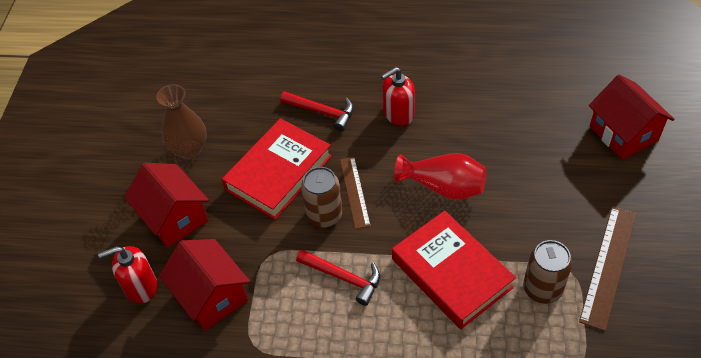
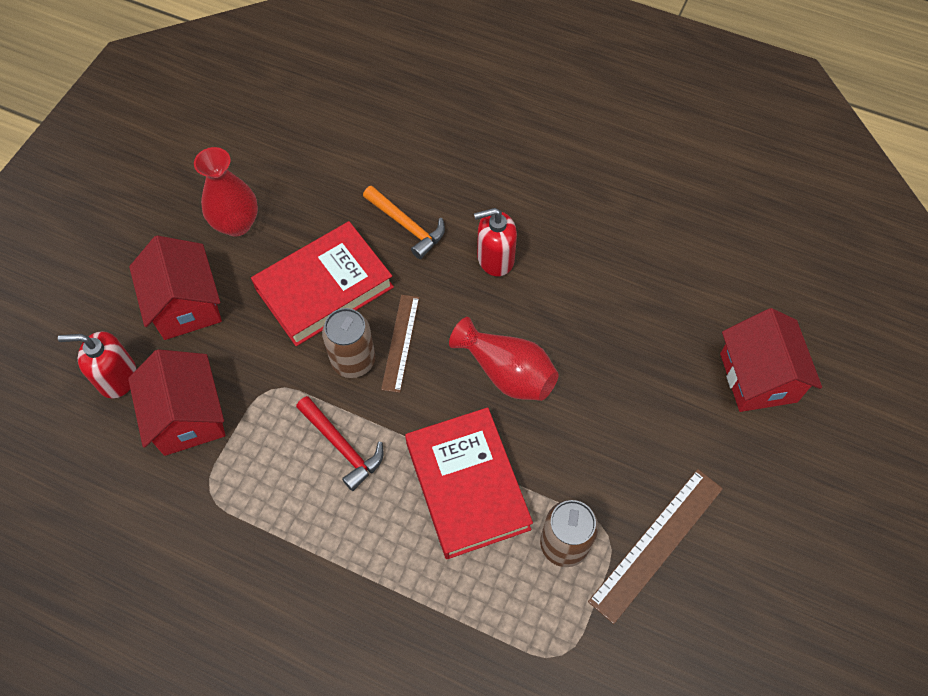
camera: 15 degrees right, 10 degrees up
brown vase [156,84,207,159] -> red vase [194,147,258,236]
red hammer [280,91,354,131] -> orange hammer [363,186,445,259]

